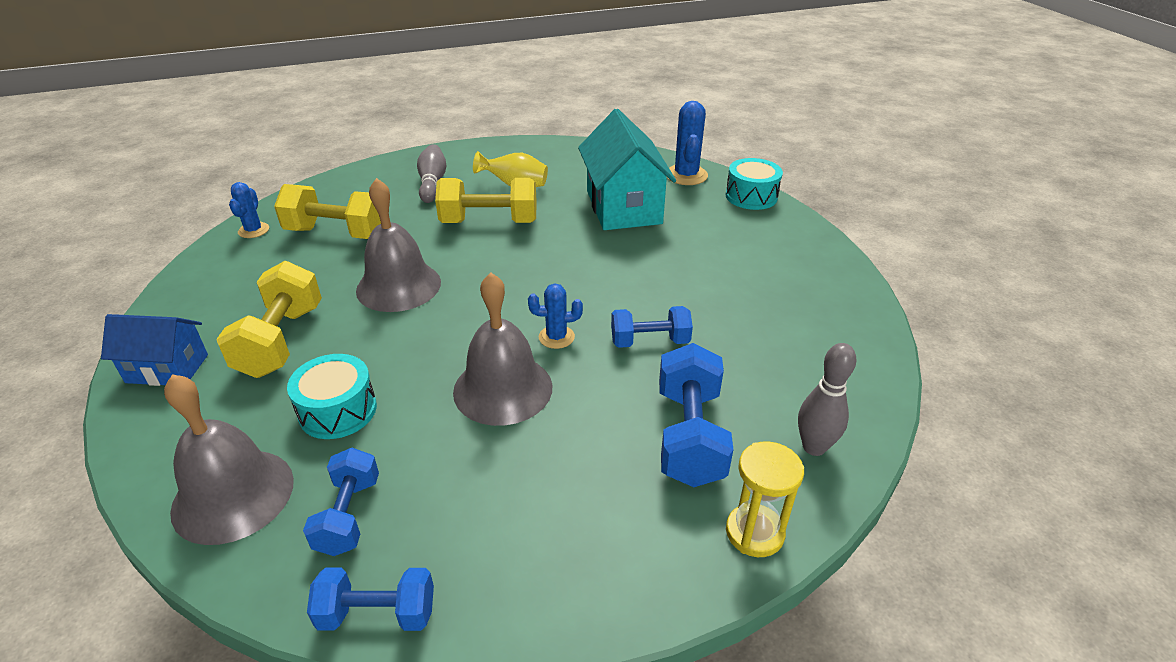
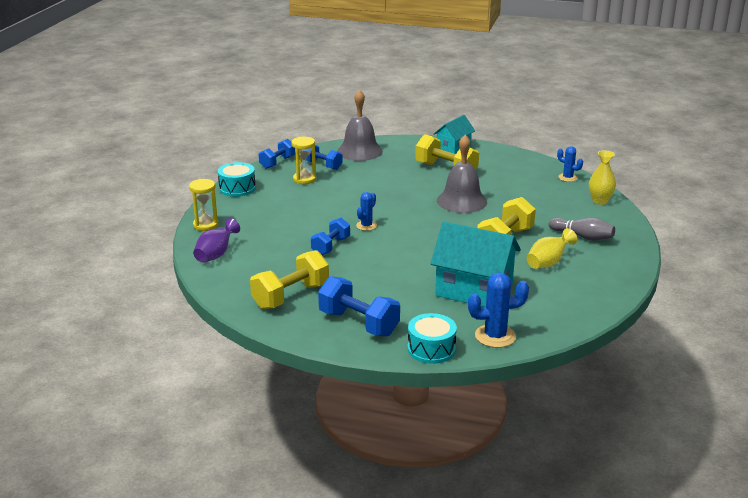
camera: 125 degrees right, 10 degrees down
blue house [101,314,208,386] -> turquoise house [434,115,475,154]
yellow dumbbell [274,184,381,239] -> yellow dumbbell moved to [250,250,329,309]
turquoise drum [287,354,377,439] -> turquoise drum moved to [218,162,256,197]
grey bell [453,273,552,426] -> none
blue dumbbell [659,343,733,487] -> blue dumbbell moved to [318,276,400,336]
blue cactus [666,101,708,185] -> blue cactus turned 45 degrees counterclockwise [468,272,529,348]
grey bowling pin [798,343,857,456] -> purple vase [193,218,240,263]
none -> yellow hourglass [291,137,316,184]
none -> yellow vase [589,150,616,205]

